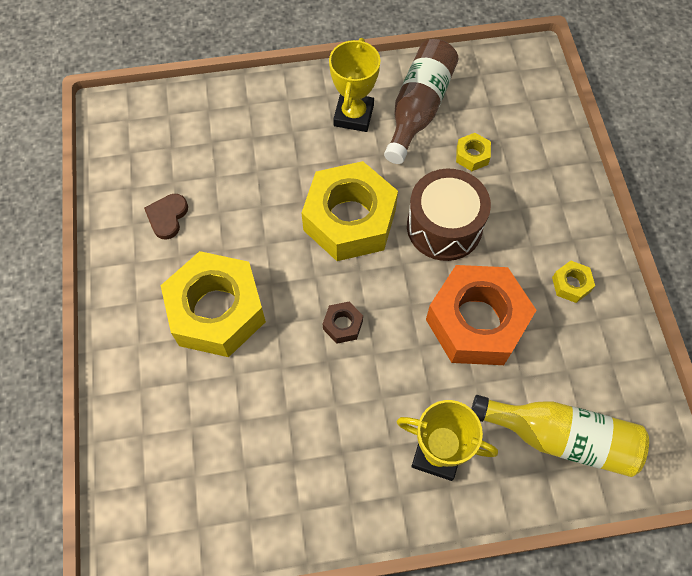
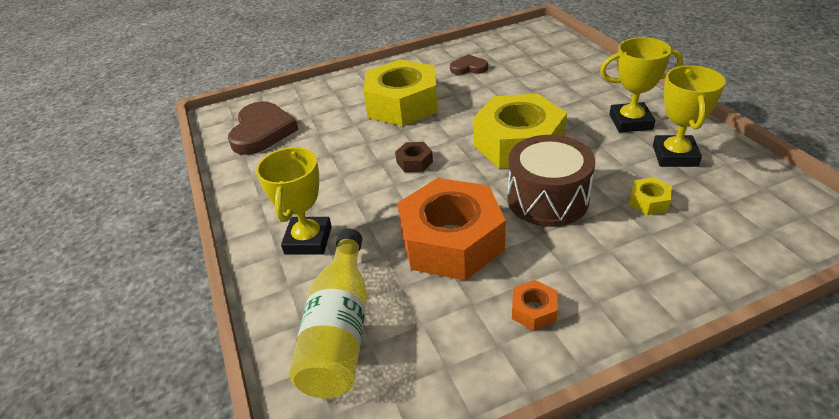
camera: 80 degrees right, 25 degrees down
brown bottle [384,39,458,164] -> yellow trophy [653,65,726,167]
yellow nut [552,261,595,303] -> orange nut [512,280,558,331]
none -> brown heart [228,101,298,155]

